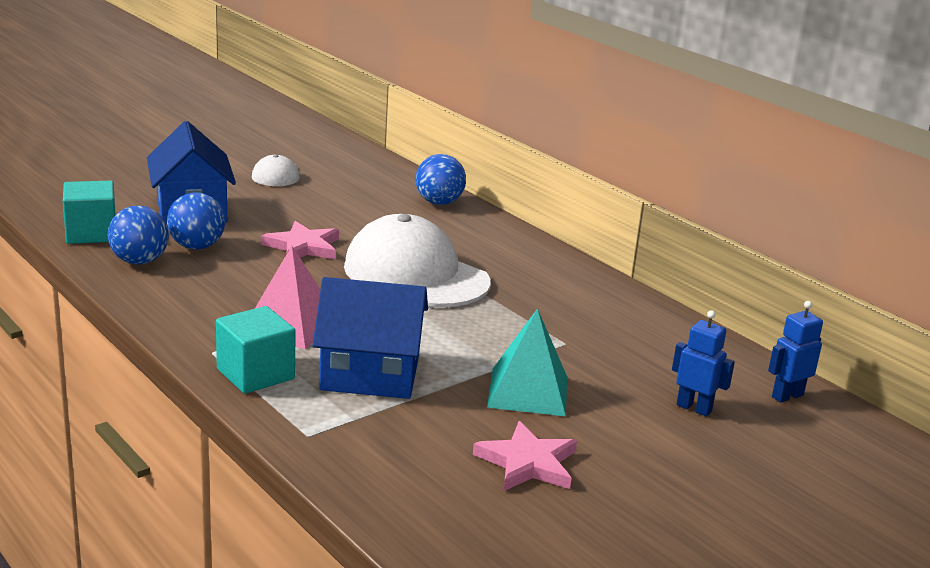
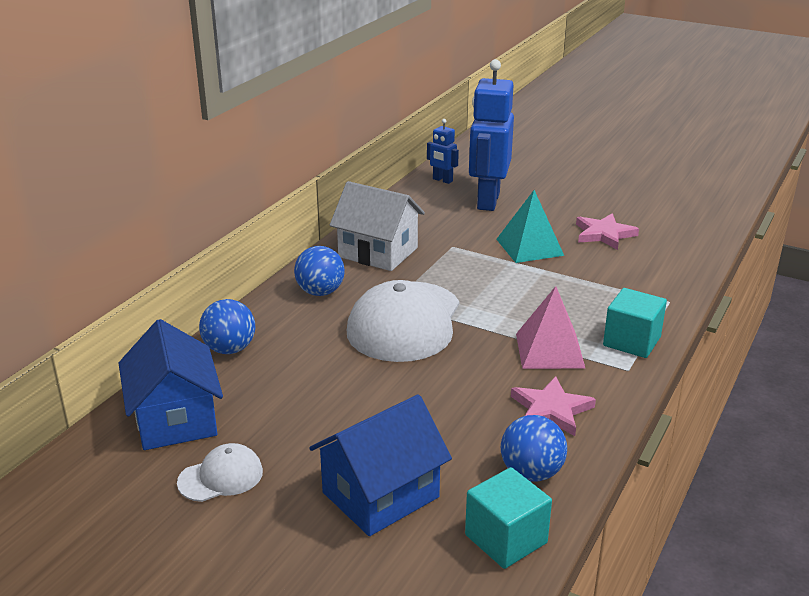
camera: 110 degrees left, 5 degrees up
blue ball [167,192,225,249] -> blue ball moved to [294,246,345,296]
pink star [262,221,339,259] -> pink star moved to [511,376,596,436]
blue house [313,277,428,399] -> blue house moved to [119,319,223,450]
blue robot [672,310,735,417] -> blue robot [469,59,514,211], size x2.13
none -> white house [330,181,425,271]

